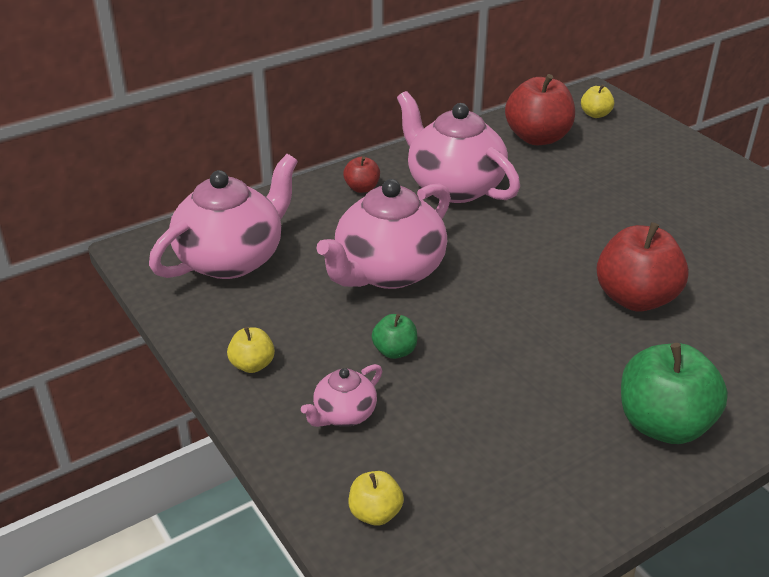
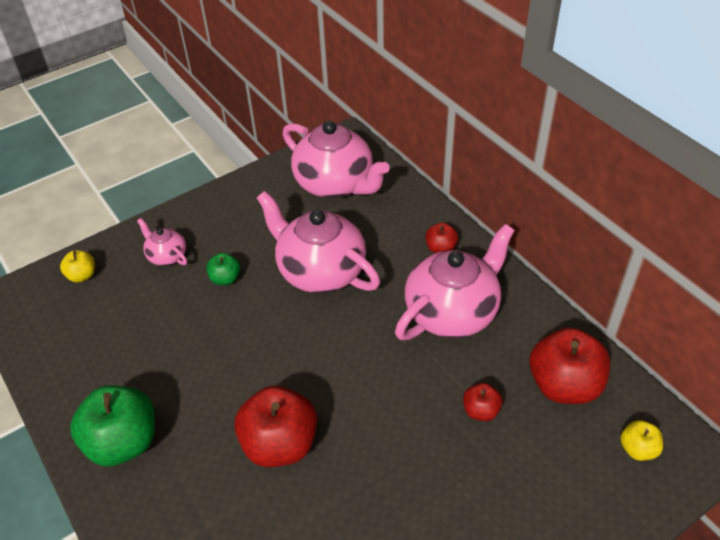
camera: 90 degrees right, 10 degrees up
yellow apple [227,327,275,373] -> none
none -> red apple [463,383,503,421]

